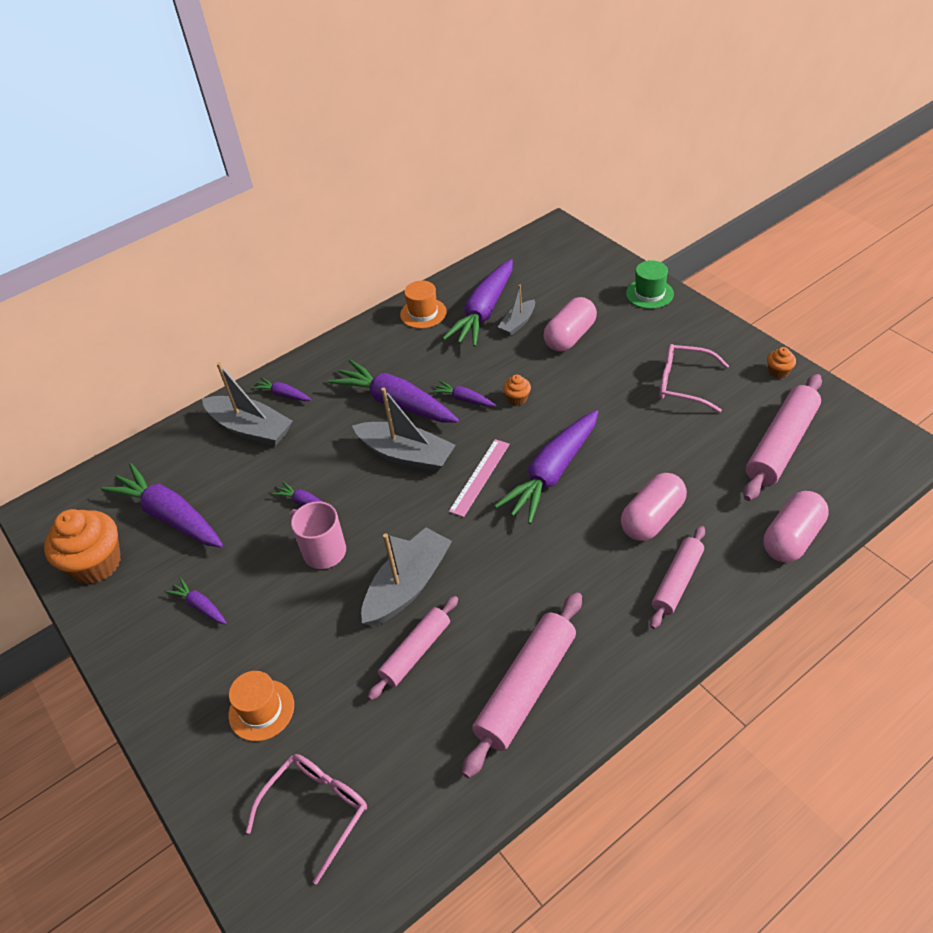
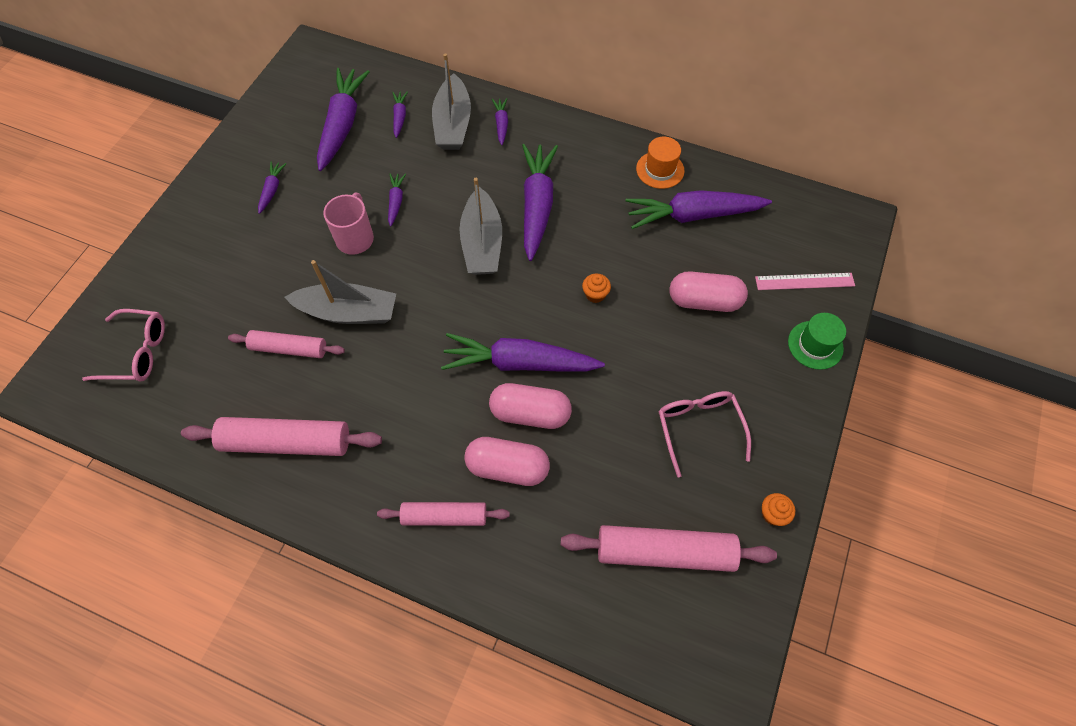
camera: 55 degrees right, 15 degrees up
orange cupcake [44,509,121,584] -> none
orange hat [228,671,294,741] -> none
purple carrot [432,381,496,407] -> purple carrot moved to [392,91,408,138]
pink ruler [449,439,510,517] -> pink ruler moved to [755,273,855,290]
grey boat [498,285,535,336] -> none
pink capsule [764,491,829,562] -> pink capsule moved to [489,383,572,429]

